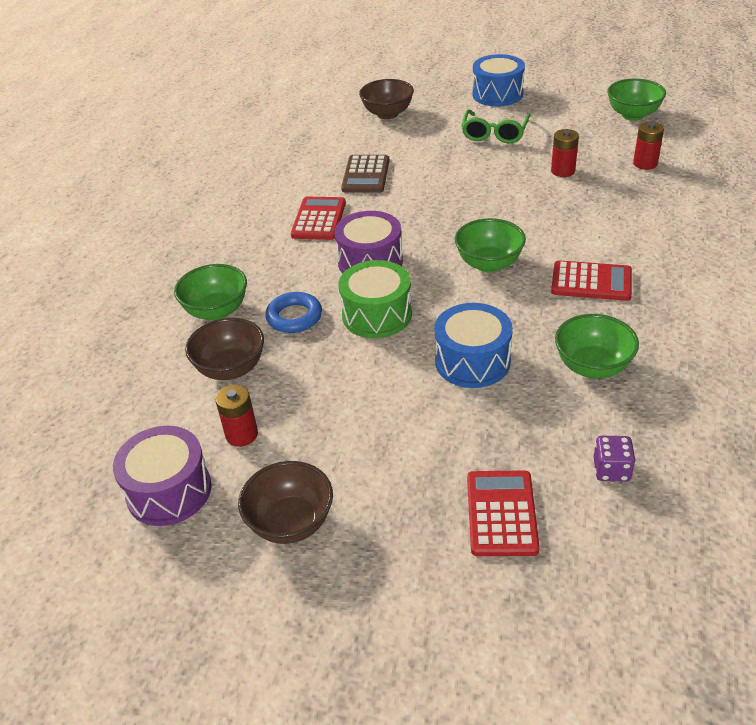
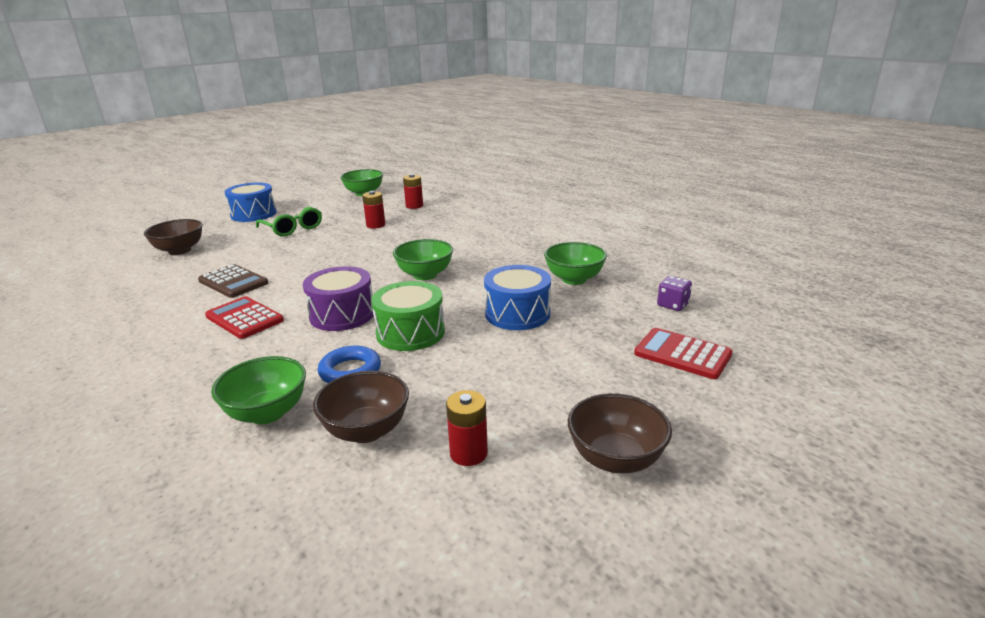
camera: 60 degrees left, 15 degrees down
purple drum [113,426,211,526] -> none
red calculator [551,260,632,301] -> none

